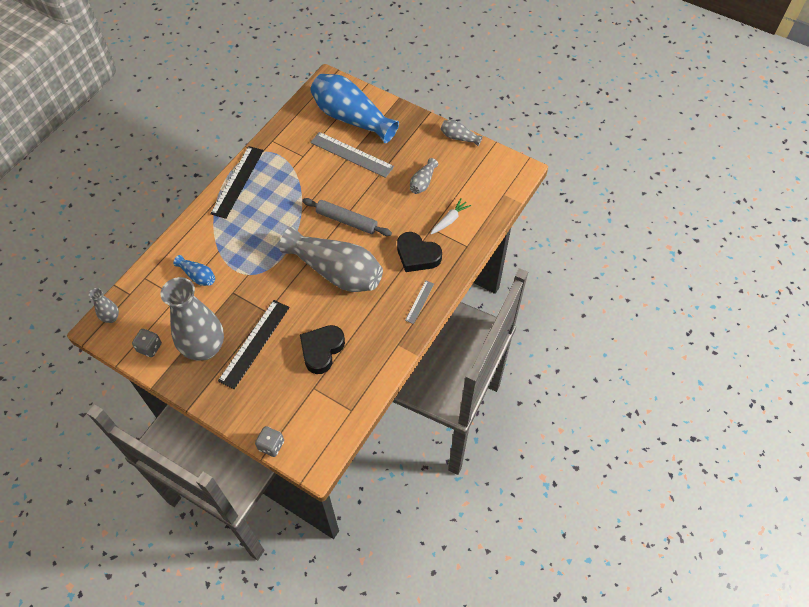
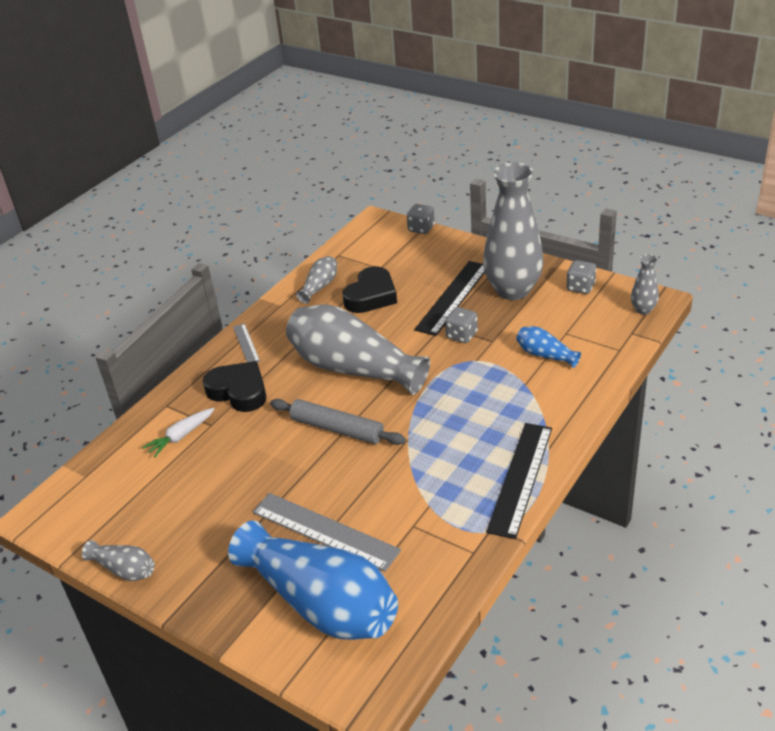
camera: 175 degrees left, 20 degrees down
grey ruler [405,281,434,324] -> grey ruler turned 45 degrees counterclockwise [233,323,260,362]
grey vase [410,158,438,194] -> grey vase moved to [296,256,337,304]
none -> grey dice [445,307,478,343]

